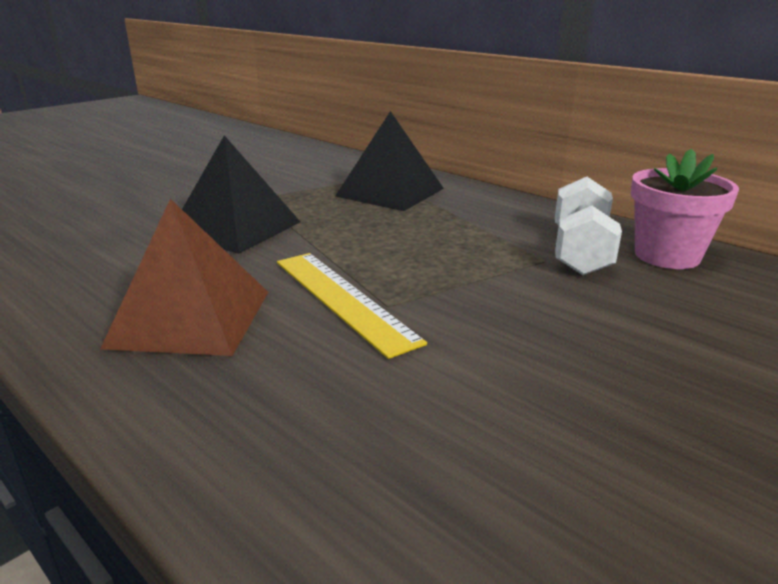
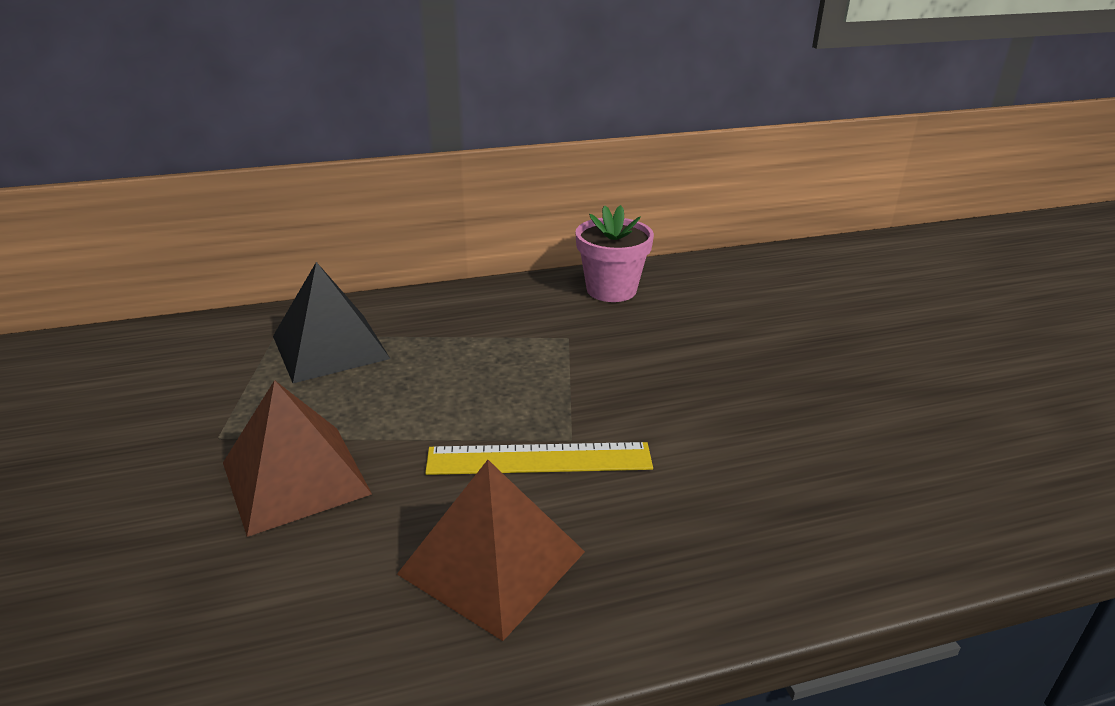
camera: 60 degrees left, 5 degrees up
black pyramid [182,135,300,254] -> brown pyramid [223,380,372,537]
white dumbbell [555,177,622,275] -> none

